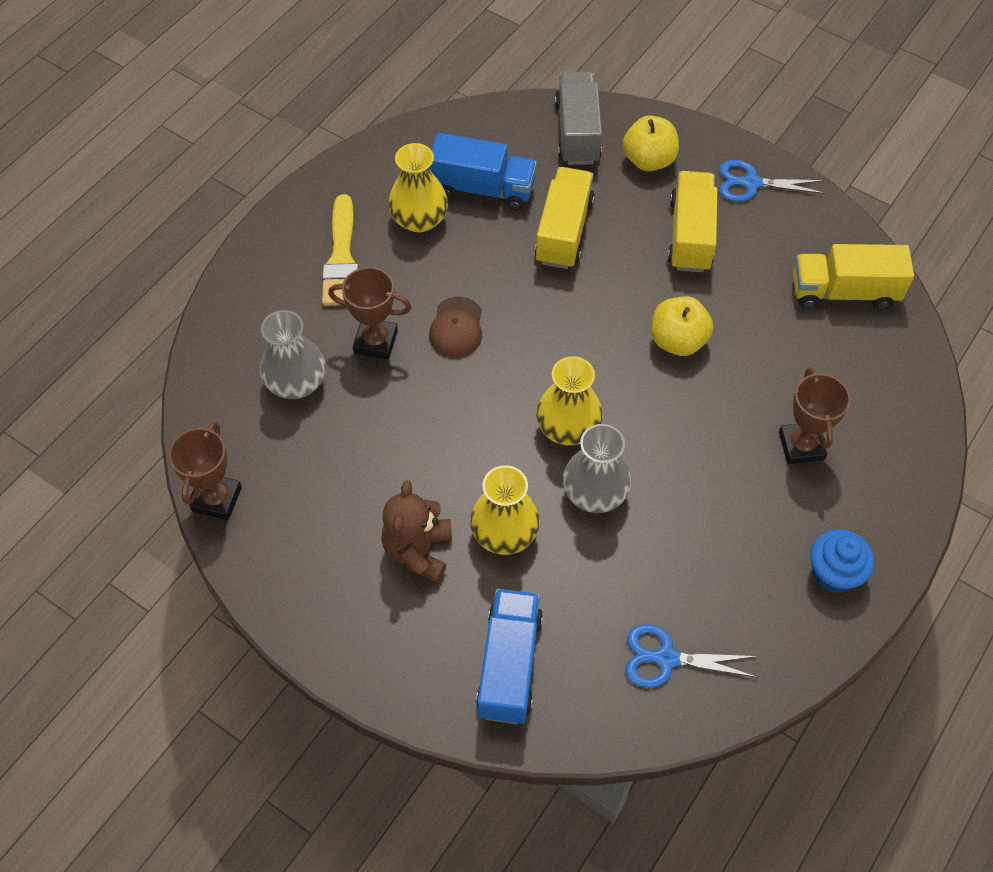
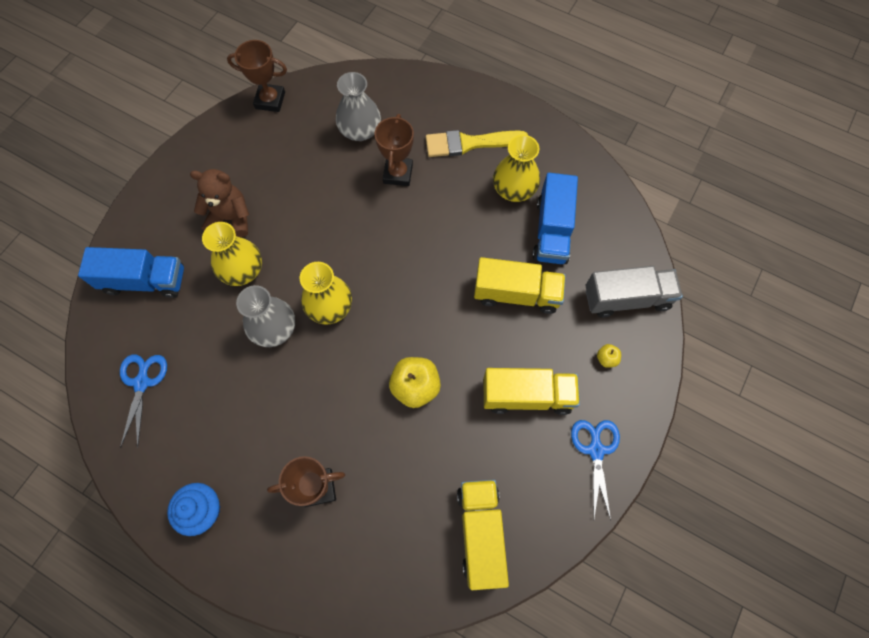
camera: 85 degrees right, 10 degrees up
brown cap [429,297,482,358] -> none
yellow apple [623,116,679,171] -> yellow apple [597,344,621,368], size x0.48

